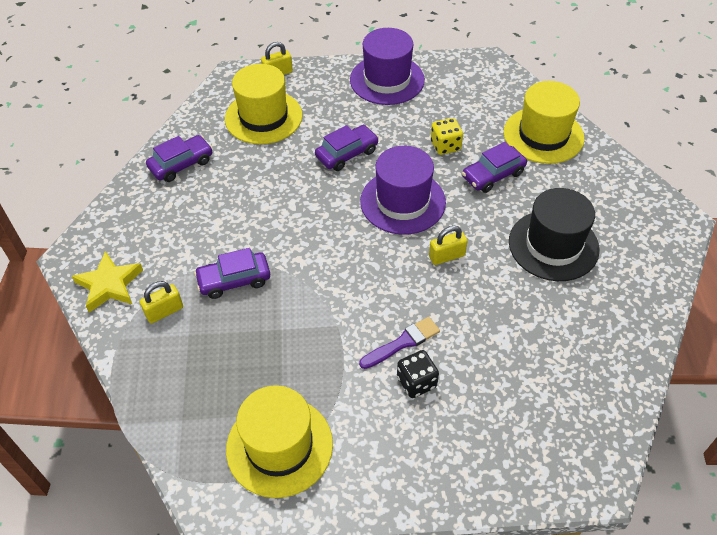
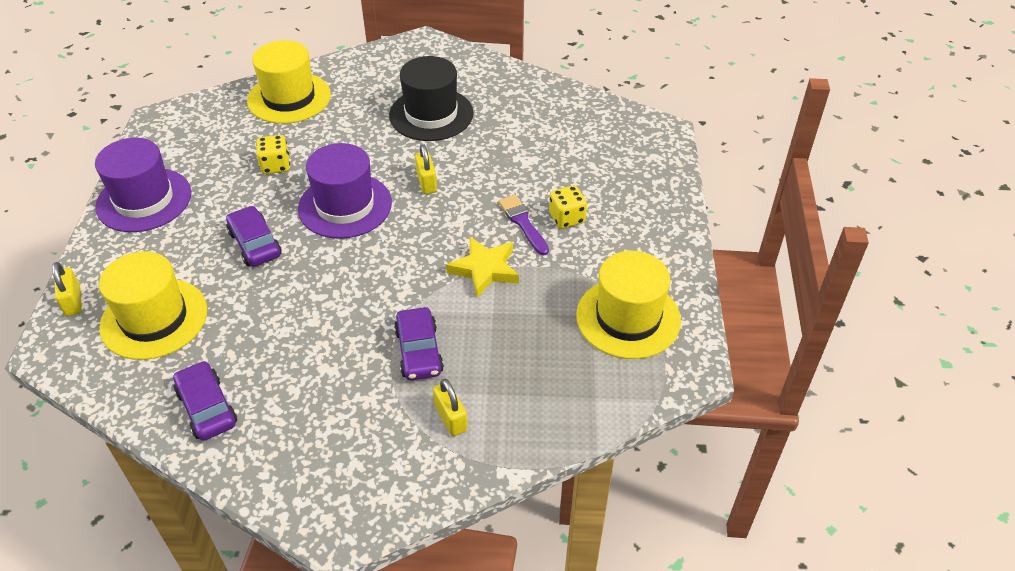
camera: 85 degrees left, 5 degrees down
yellow star [72,251,143,313] -> yellow star moved to [446,236,519,298]
black dice [397,350,439,398] -> yellow dice [549,185,587,229]
purple car [462,142,527,193] -> none

